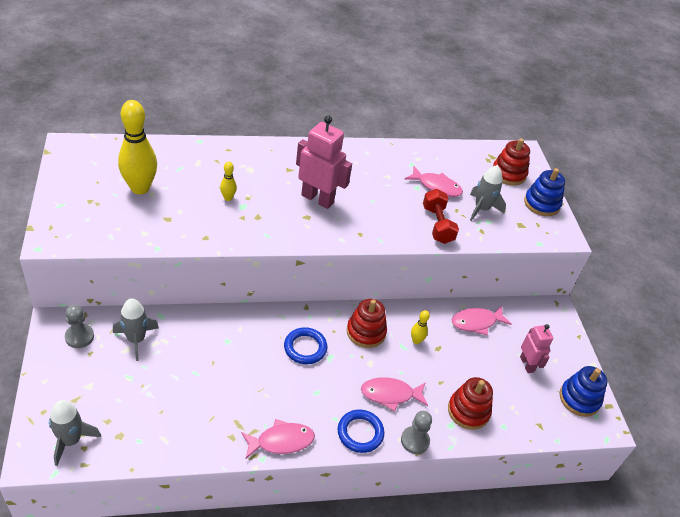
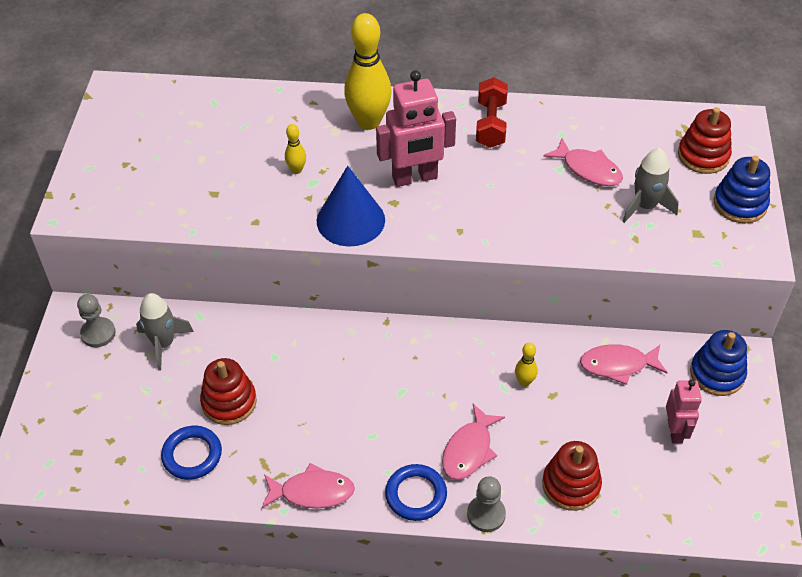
camera: 20 degrees right, 5 degrees up
grey rocket [49,400,101,466] -> none
yellow bowling pin [118,100,157,194] -> yellow bowling pin moved to [344,13,392,130]
blue ring [284,327,327,364] -> blue ring moved to [161,426,222,480]
pink robot [296,115,352,209] -> pink robot turned 120 degrees clockwise [376,70,456,187]
red stacking toy [347,299,387,348] -> red stacking toy moved to [200,358,257,425]
pink fish [361,377,428,411] -> pink fish turned 75 degrees counterclockwise [442,404,505,480]
red dumbbell [423,189,459,244] -> red dumbbell moved to [476,77,508,148]
blue stacking toy [559,366,607,417] -> blue stacking toy moved to [690,330,747,396]
none -> blue cone [317,166,385,246]

